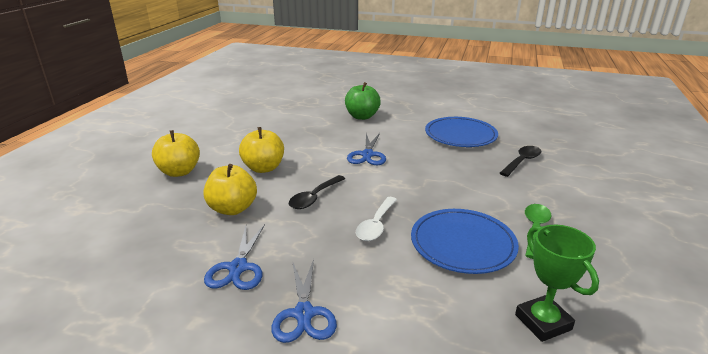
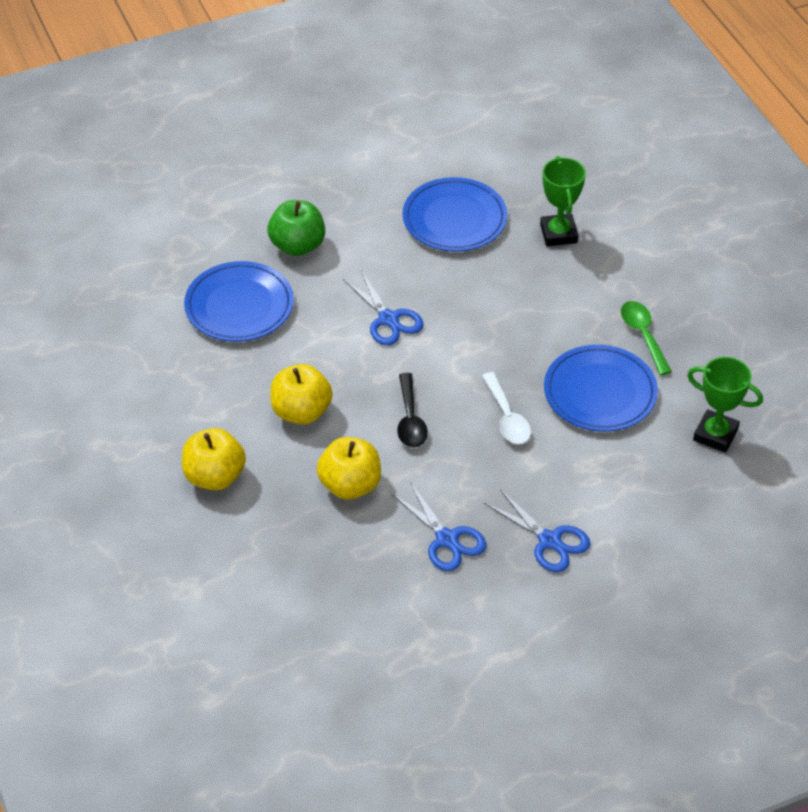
camera: 40 degrees left, 20 degrees up
black spoon [500,146,541,177] -> green trophy [540,156,586,246]
none -> blue plate [184,261,294,342]

